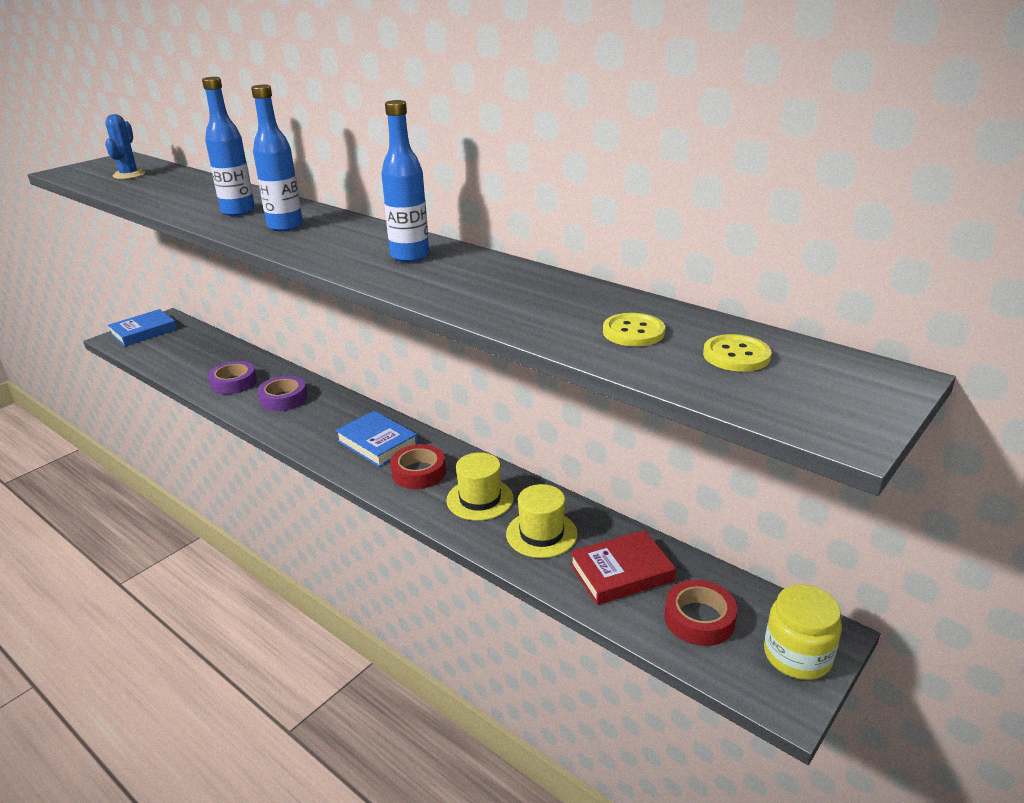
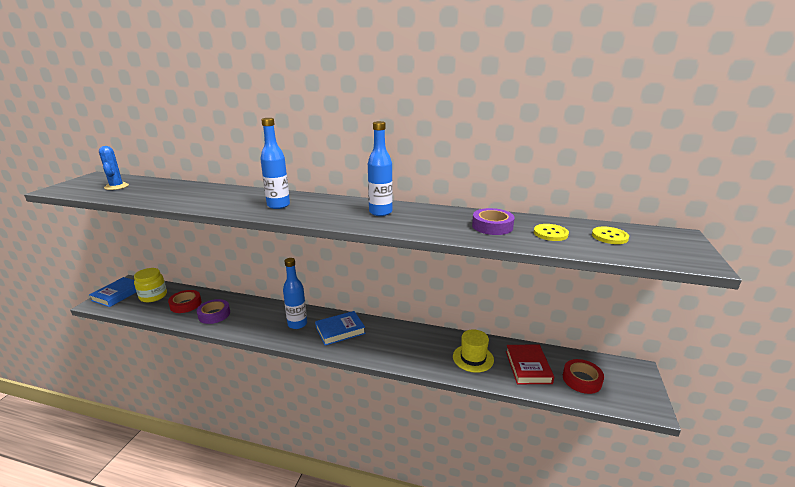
camera: 25 degrees left, 5 degrees down
blue bottle [202,77,255,216] -> blue bottle moved to [283,258,307,329]
purple tape [257,376,307,411] -> purple tape moved to [472,208,515,235]
blue book [335,411,418,467] -> blue book turned 45 degrees counterclockwise [315,311,366,345]
red tape [390,444,446,489] -> red tape moved to [168,290,202,313]
yellow hat [446,452,514,521] -> none
red book [570,530,676,605] -> red book turned 45 degrees counterclockwise [506,345,554,384]
yellow jar [764,584,842,680] -> yellow jar moved to [134,268,167,302]

